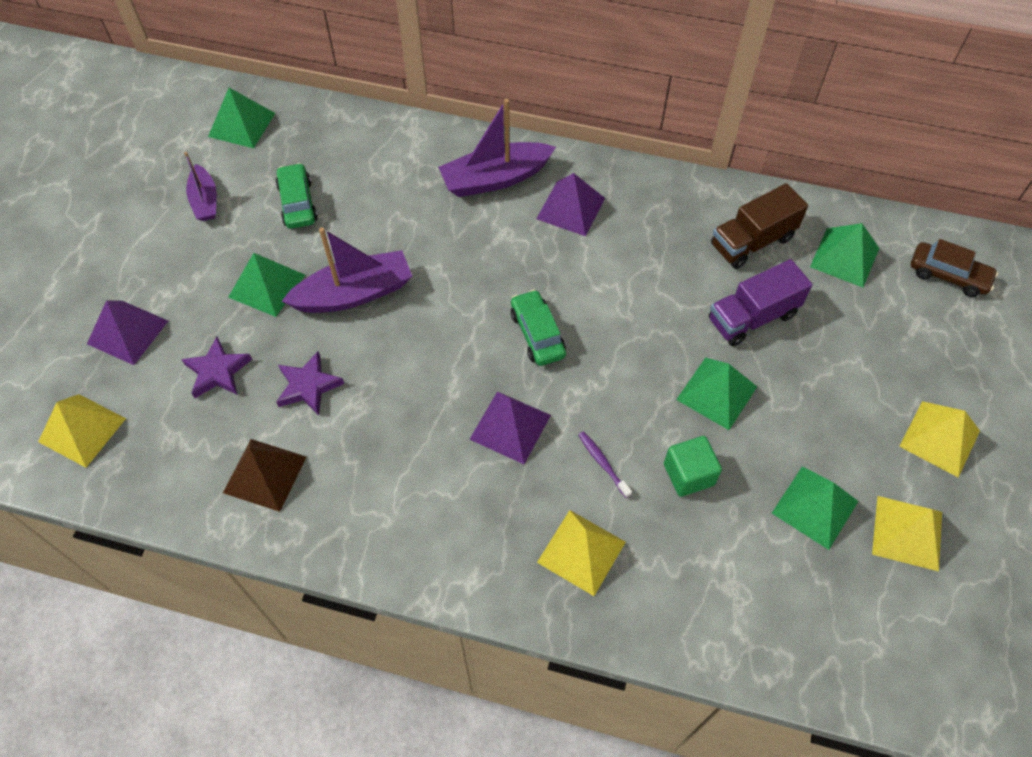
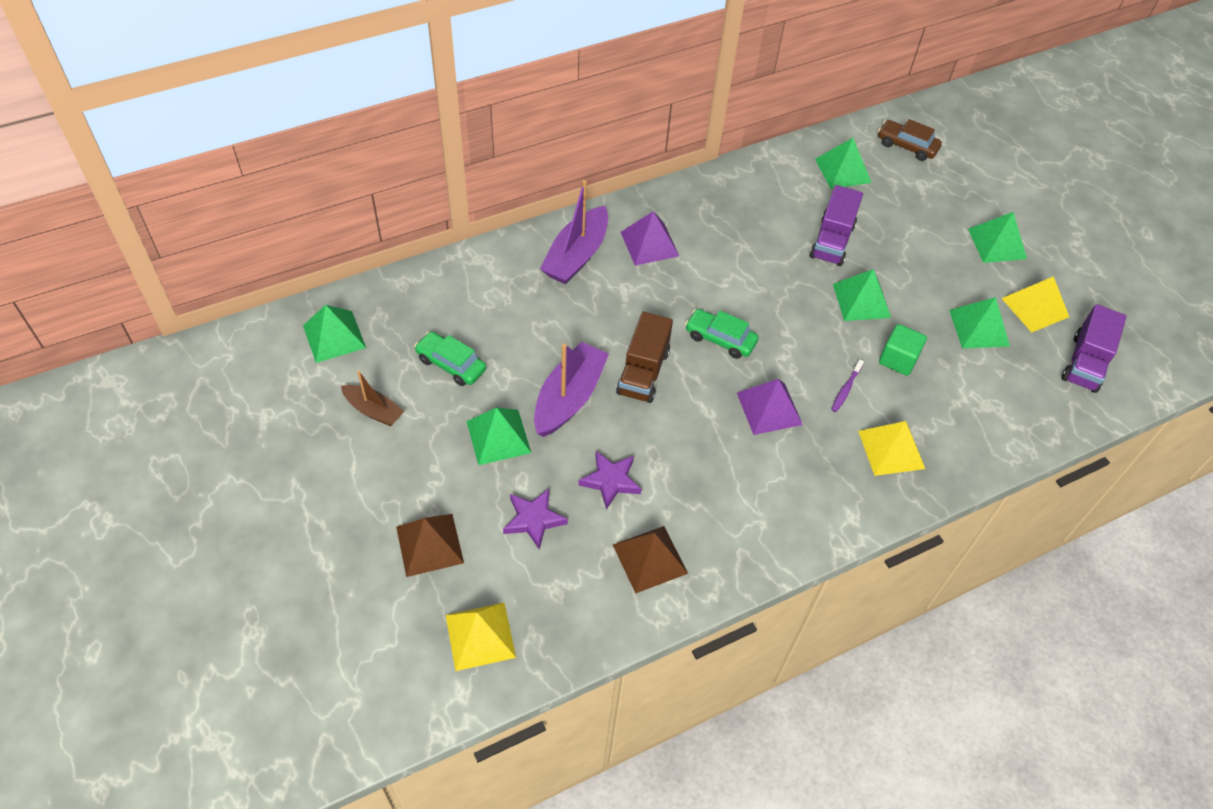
camera: 45 degrees left, 5 degrees down
purple pyramid [87,300,168,365] -> brown pyramid [396,514,464,577]
purple boat [184,152,216,221] -> brown boat [341,370,404,426]
purple toothbrush [579,431,632,498] -> purple toothbrush turned 75 degrees counterclockwise [831,359,864,412]
brown truck [711,183,808,269] -> brown truck moved to [616,312,673,403]
yellow pyramid [899,401,980,478] -> green pyramid [968,212,1027,263]
brown car [911,239,998,297] -> brown car turned 135 degrees counterclockwise [878,119,942,161]
none -> purple truck [1062,304,1127,393]

